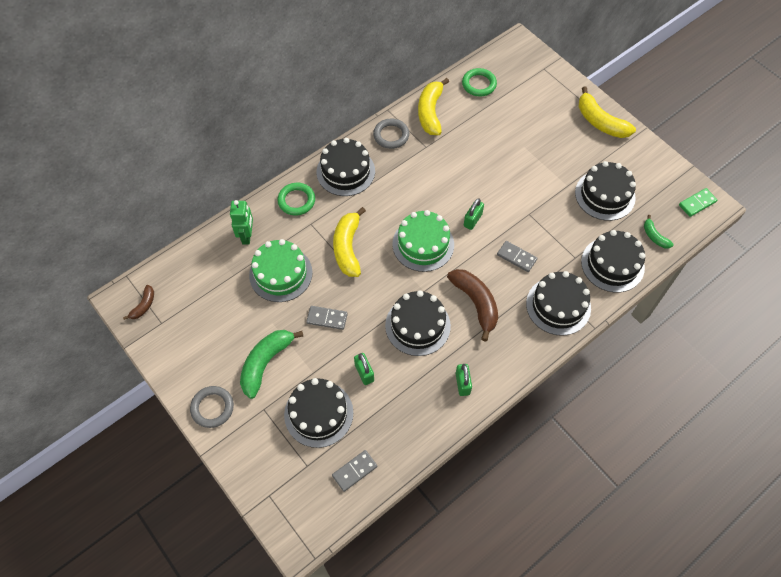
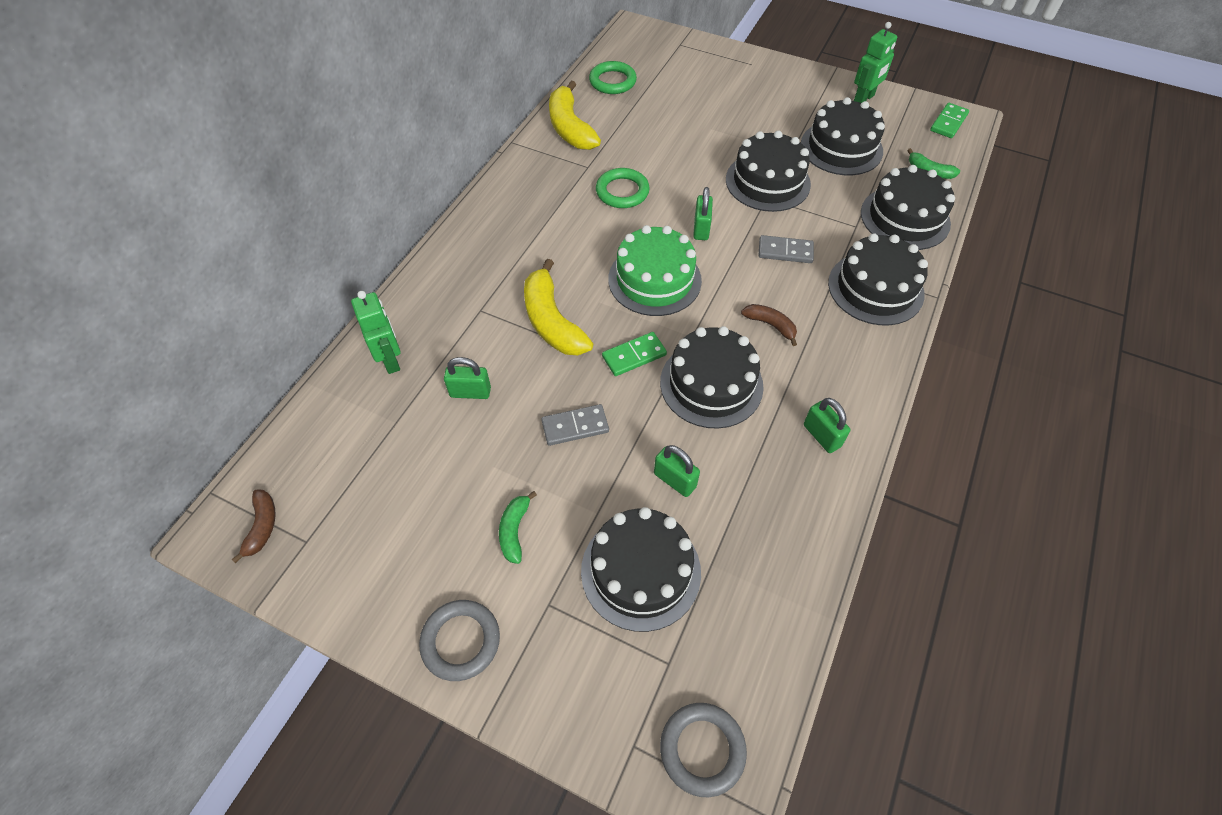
camera: 25 degrees left, 5 degrees down
green banana [240,330,303,399] -> green banana [499,491,537,564], size x0.52
green cake [249,239,313,302] -> green padlock [444,357,491,399]
green ring [277,183,315,215] -> green ring moved to [596,168,650,208]
black cake [317,138,375,196] -> black cake moved to [726,131,811,212]
grey domino [332,450,377,492] -> none
grey ring [373,119,409,149] -> grey ring moved to [660,703,747,797]
brown banana [447,269,498,342] -> brown banana [741,304,797,346], size x0.52
yellow banana [579,86,636,138] -> none
none -> green domino [602,332,667,376]
none -> green robot [854,22,897,103]

